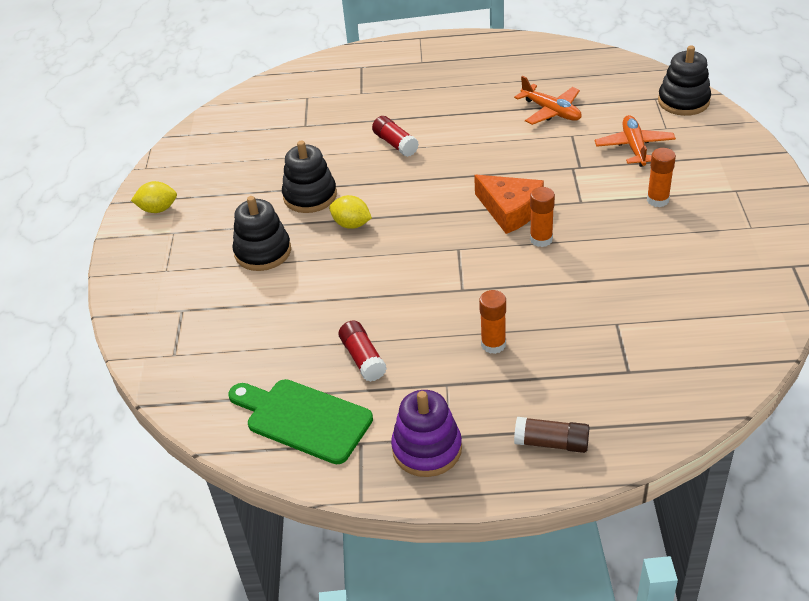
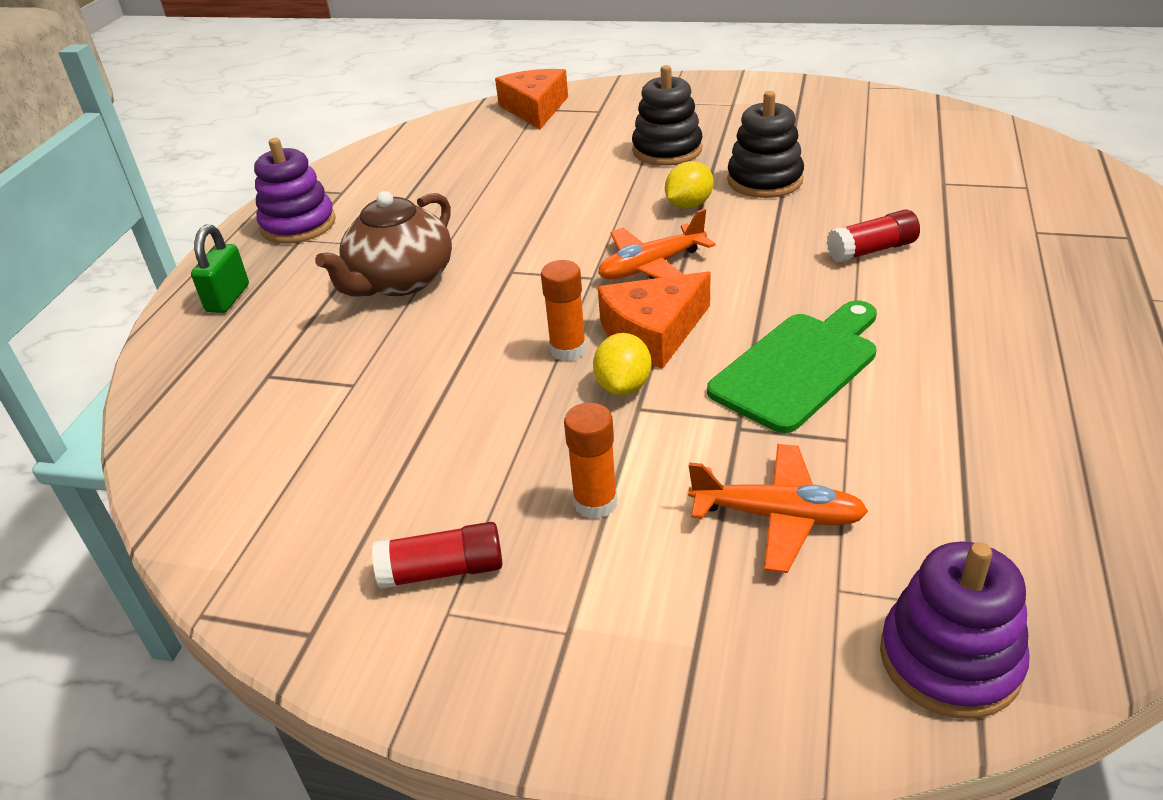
camera: 105 degrees right, 5 degrees down
yellow lemon [131,181,177,213] -> yellow lemon moved to [593,333,651,396]
green cutting board [228,379,373,464] -> green cutting board moved to [707,300,877,433]
red glue stick [338,321,387,382] -> red glue stick moved to [372,522,503,589]
orange glue stick [479,290,506,354] -> brown teapot [315,191,452,297]
orange plane [514,76,582,125] -> orange plane moved to [598,209,716,279]
brown glue stick [514,417,590,453] -> green padlock [191,225,249,313]
black stacking toy [658,46,711,116] -> purple stacking toy [880,542,1030,719]
none -> orange cheese [495,69,568,129]

